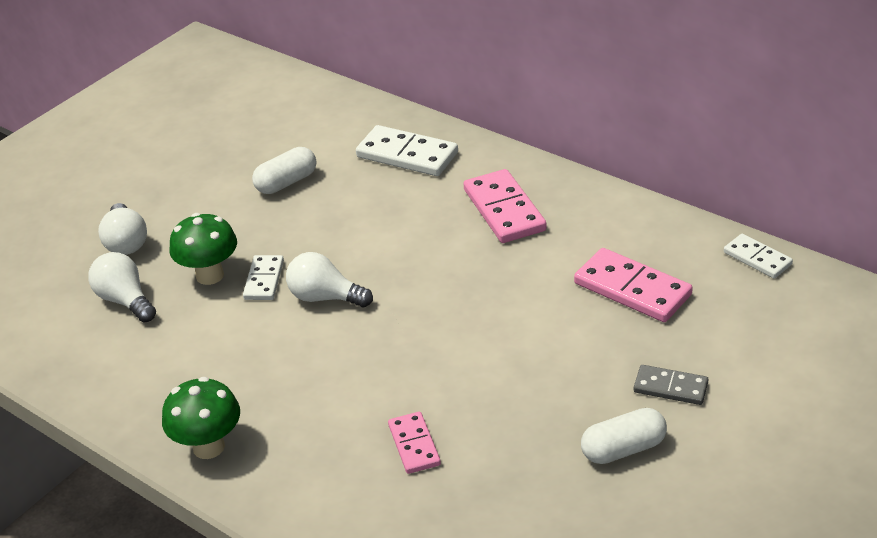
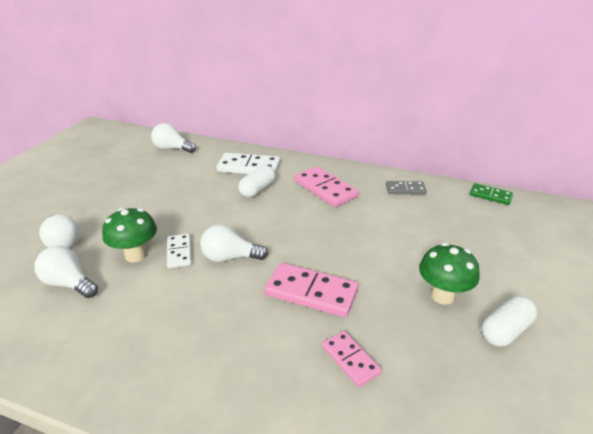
camera: 20 degrees left, 5 degrees down
green mushroom [162,377,240,459] -> green mushroom moved to [419,243,480,305]
white capsule [252,147,317,194] -> white capsule moved to [238,165,276,198]
pink domino [574,248,693,322] -> pink domino moved to [264,263,359,317]
grey domino [634,365,709,405] -> grey domino moved to [386,181,427,195]
white domino [724,234,793,279] -> green domino [469,183,513,205]
none -> white light bulb [151,123,196,153]

